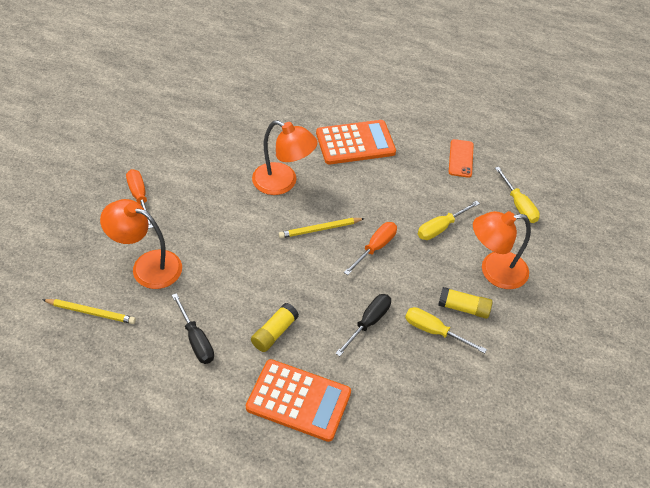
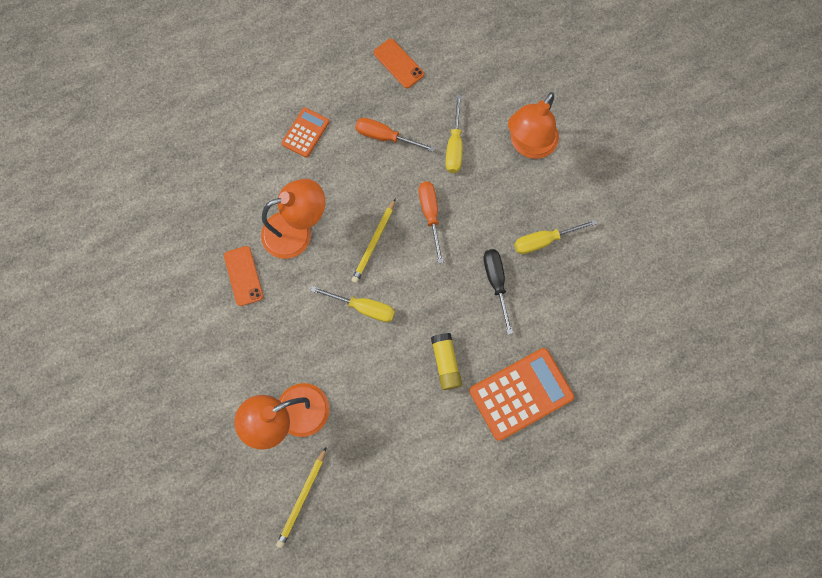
camera: 45 degrees left, 25 degrees up
yellow pencil [42,299,136,324] -> yellow pencil turned 150 degrees clockwise [276,448,326,548]
orange screwdriver [126,169,153,229] -> orange screwdriver moved to [355,118,435,152]
black screwdriver [172,293,214,364] -> none
orange calculator [316,120,396,164] -> orange calculator [281,107,329,158], size x0.56
yellow glue stick [438,287,492,319] -> none
yellow screwdriver [495,167,540,223] -> yellow screwdriver moved to [310,286,395,322]
none -> orange phone [224,246,264,306]

